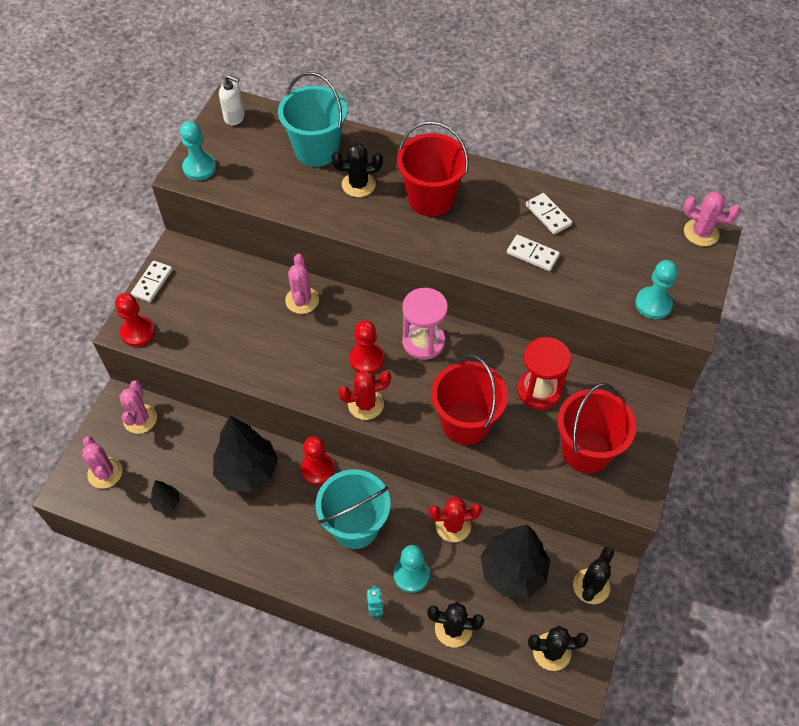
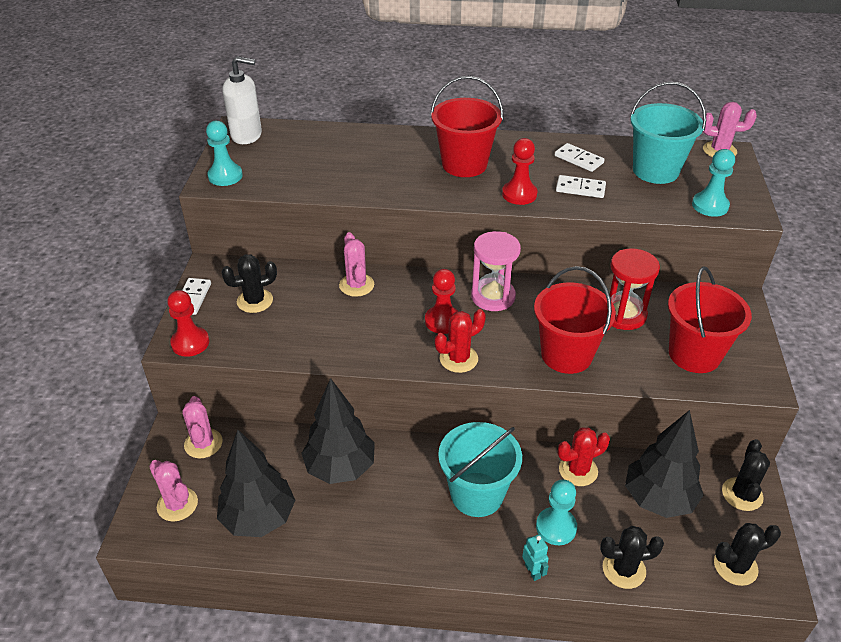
camera: 15 degrees left, 15 degrees down
black tree [150,480,180,513] -> black tree [217,430,295,537], size x2.22
white soap dispenser [219,75,245,125] -> white soap dispenser [223,56,262,144], size x1.53
turquoise bucket [278,72,347,167] -> turquoise bucket moved to [630,82,706,184]
red pawn [300,436,335,485] -> red pawn moved to [502,138,538,205]
black cactus [331,143,383,197] -> black cactus moved to [221,254,277,313]

